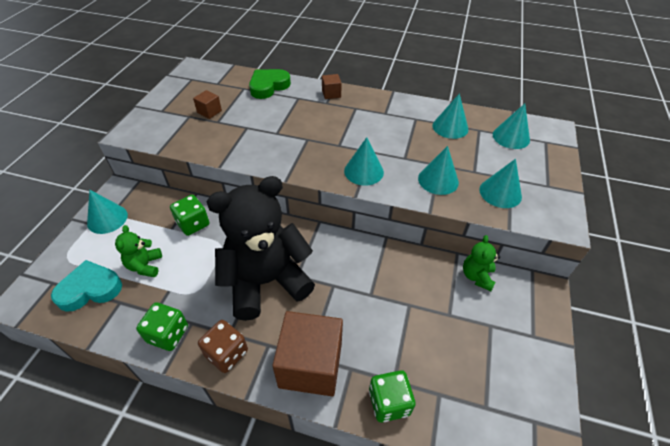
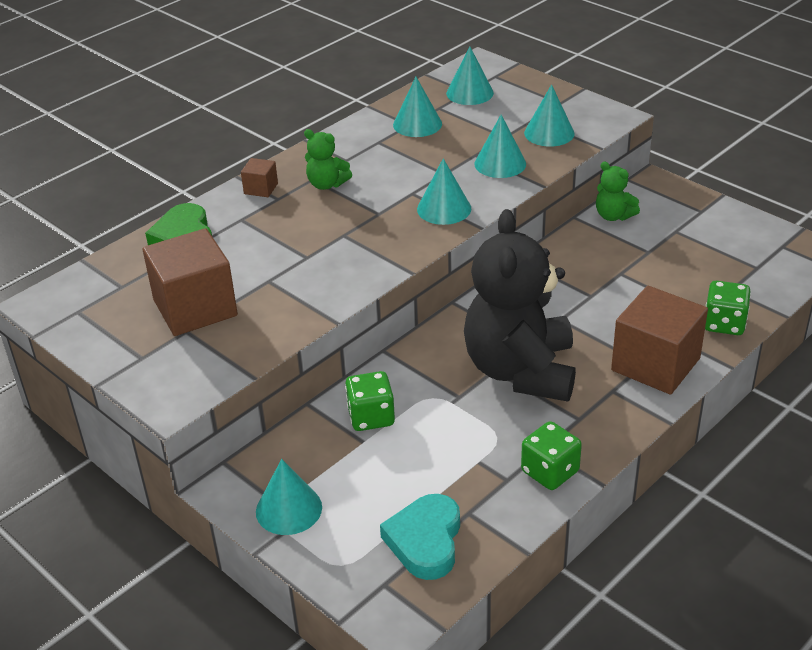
camera: 60 degrees left, 10 degrees down
green teddy bear [115,225,162,277] -> green teddy bear moved to [304,129,352,190]
brown cube [193,90,222,119] -> brown cube [143,228,238,336], size x2.21
brown dice [198,320,248,373] -> none

